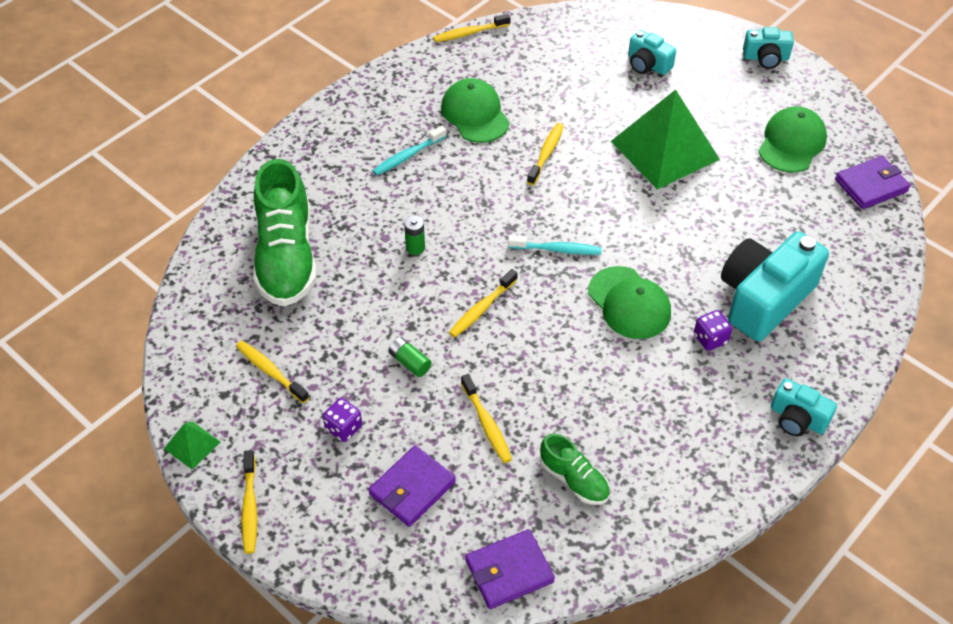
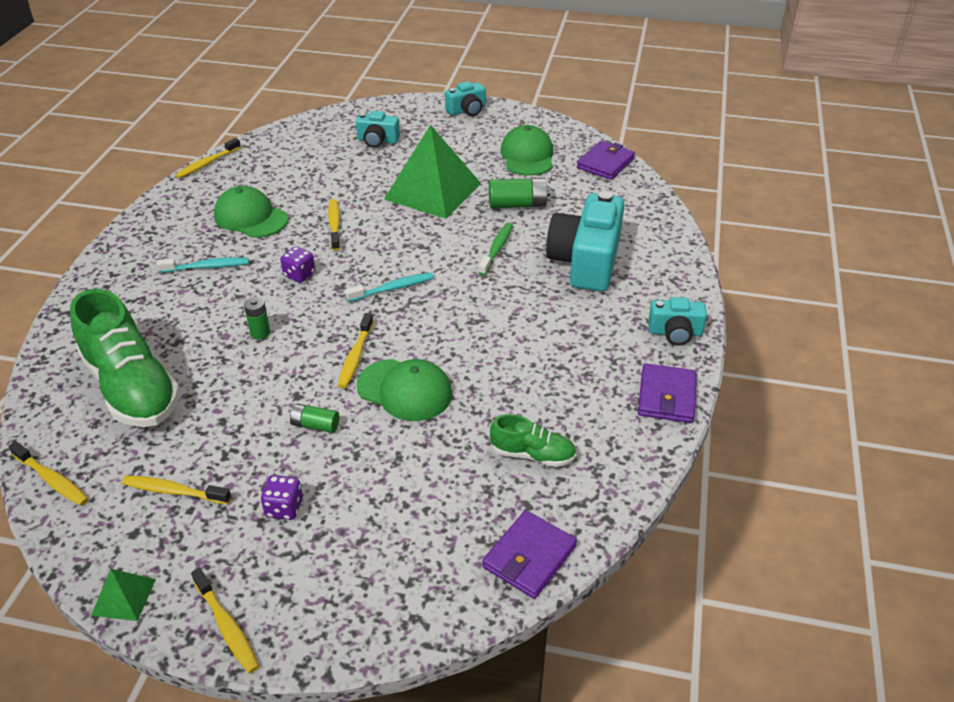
camera: 30 degrees left, 10 degrees down
purple wallet [369,445,456,527] -> purple wallet moved to [638,363,697,423]
turquoise toothbrush [373,126,446,175] -> turquoise toothbrush turned 120 degrees counterclockwise [156,257,249,273]
yellow toothbrush [461,374,512,463] -> yellow toothbrush moved to [8,441,89,506]
green cap [588,266,671,339] -> green cap moved to [356,359,452,421]
purple dice [694,310,732,351] -> purple dice moved to [280,246,315,283]
none -> green toothbrush [478,223,513,276]
none -> green battery [489,178,550,209]

